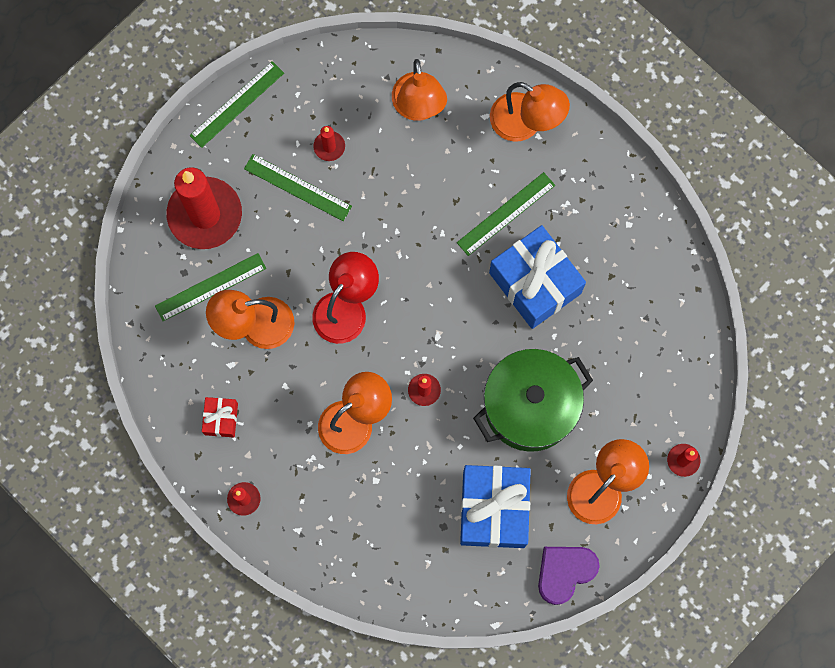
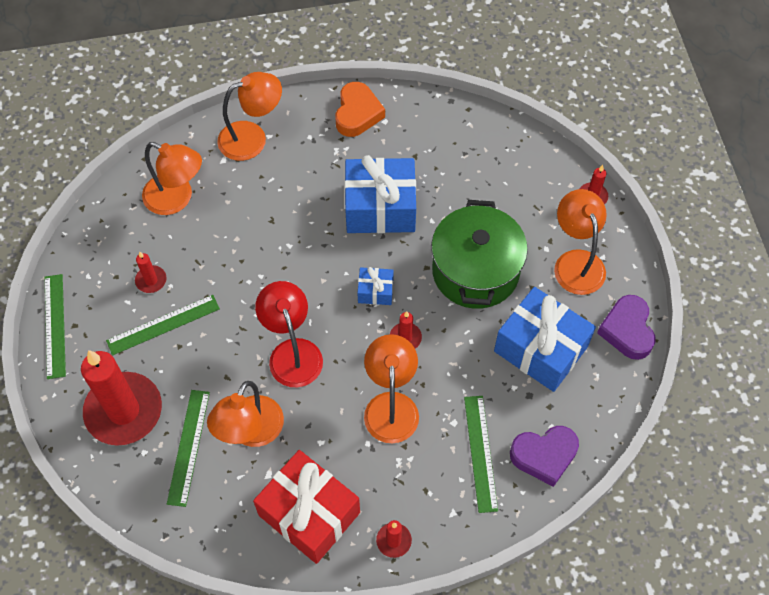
camera: 55 degrees left, 15 degrees down
red gift [202,397,238,437] -> red gift [253,450,360,564], size x2.10
green ruler [457,172,555,256] -> green ruler moved to [464,396,498,513]
none -> orange heart [335,82,385,137]
none -> blue gift [358,267,394,305]
none -> purple heart [510,426,579,487]

